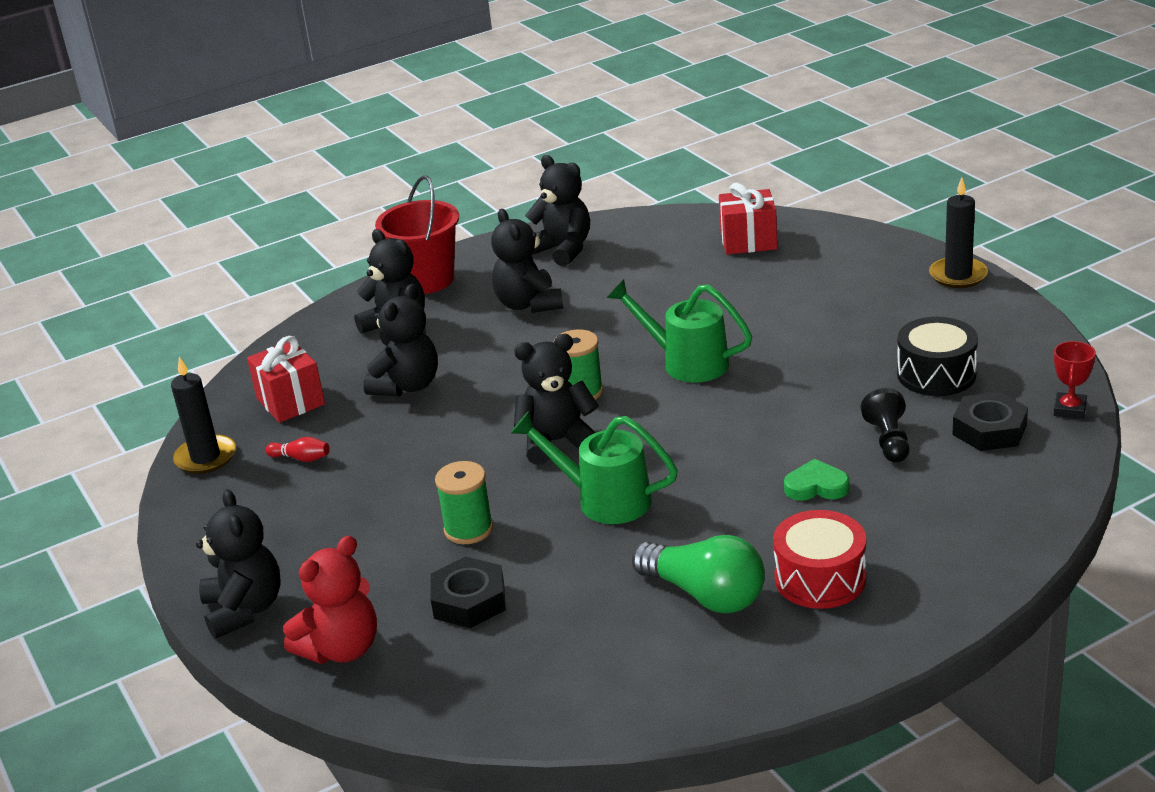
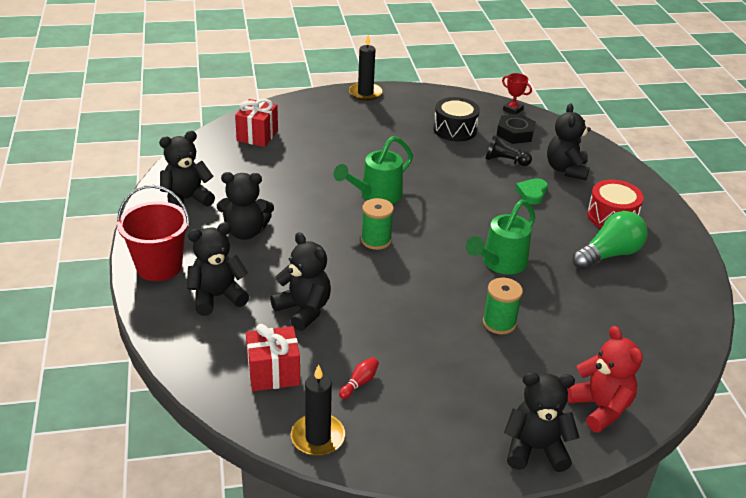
camera: 75 degrees left, 5 degrees up
black nut [431,557,506,628] -> none
black teddy bear [514,334,599,465] -> black teddy bear moved to [547,103,591,180]

